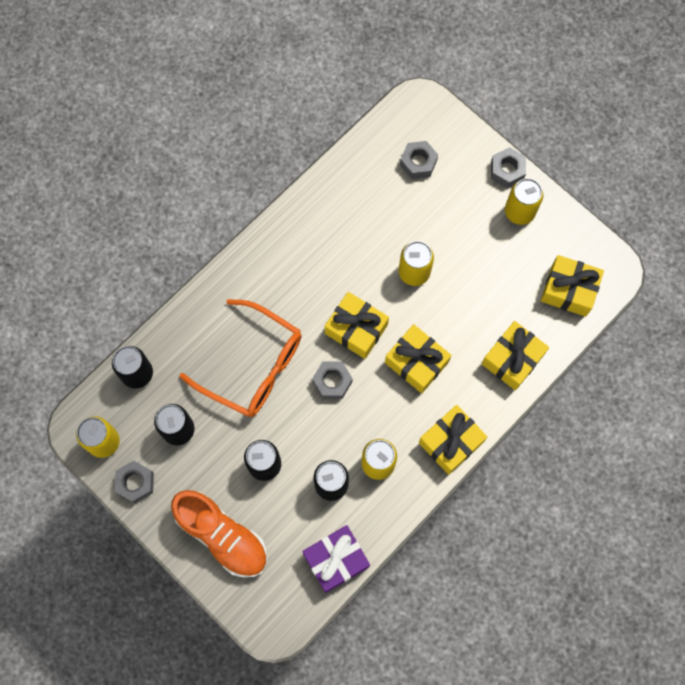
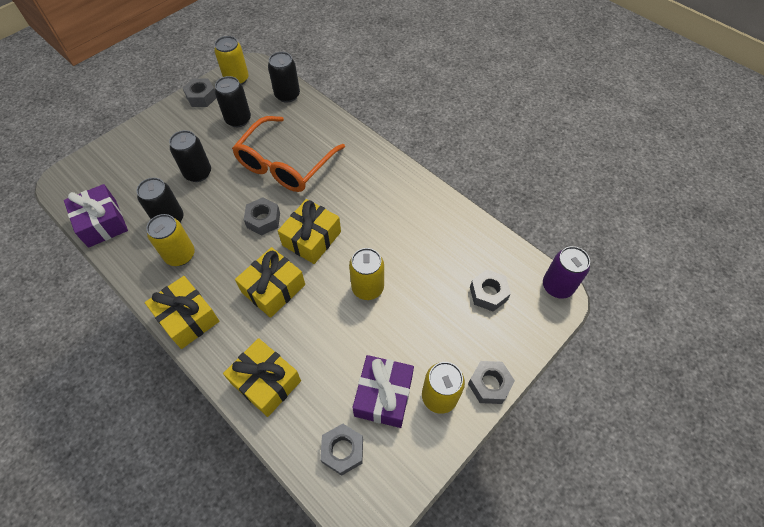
camera: 90 degrees right, 15 degrees down
orange shoe [171,490,267,578] -> none
yellow gift [541,255,604,317] -> grey nut [320,424,363,476]
none -> purple gift [353,355,414,428]
none -> purple can [543,246,590,299]

